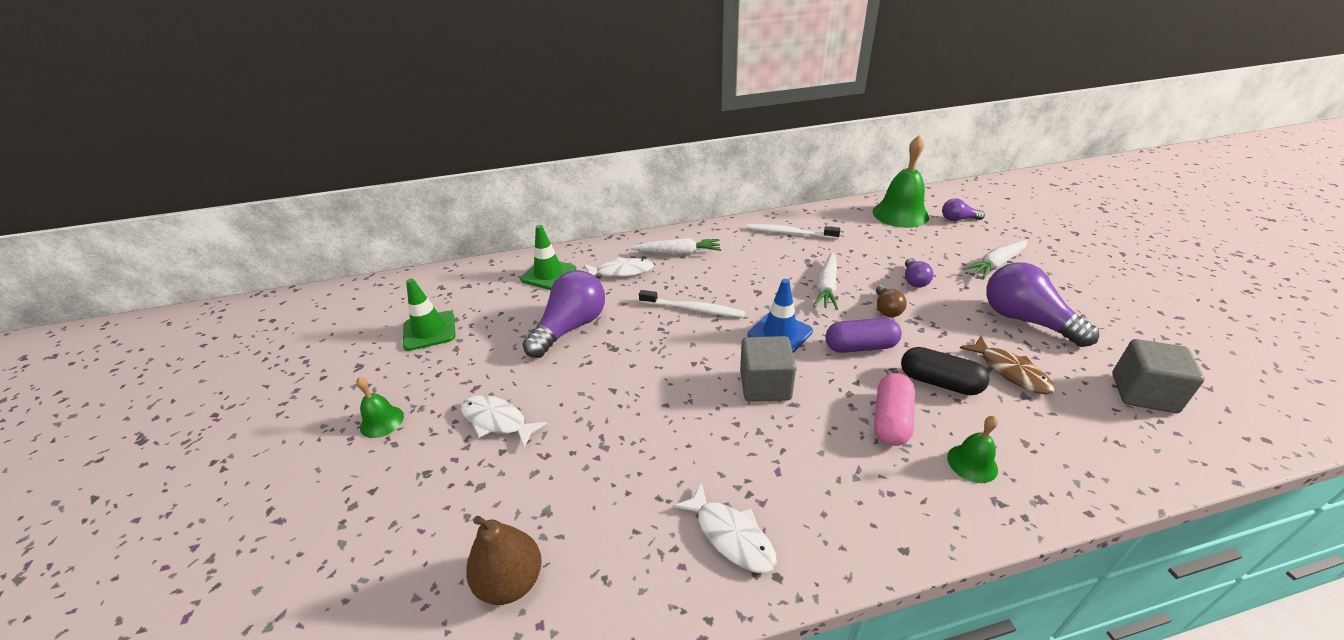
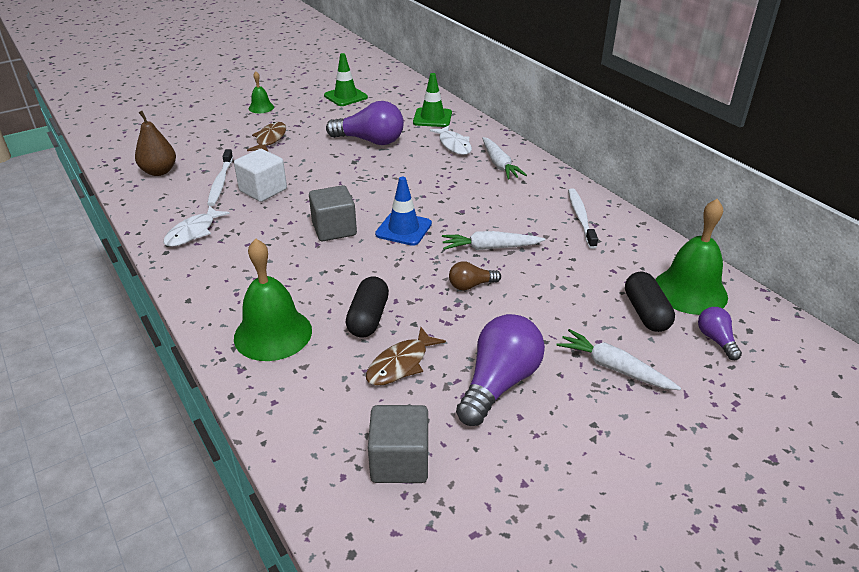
camera: 70 degrees right, 0 degrees up
white fish [461,395,547,448] -> brown fish [247,122,286,152]
white toothbrush [639,290,745,318] -> white toothbrush moved to [207,149,233,206]
purple capsule [825,318,902,353] -> none
pink capsule [874,373,915,446] -> none
purple light bulb [905,258,933,288] -> none
green bell [947,416,998,483] -> green bell [234,238,312,361], size x1.95
none -> white cube [234,149,287,202]
none -> black capsule [625,272,675,332]

